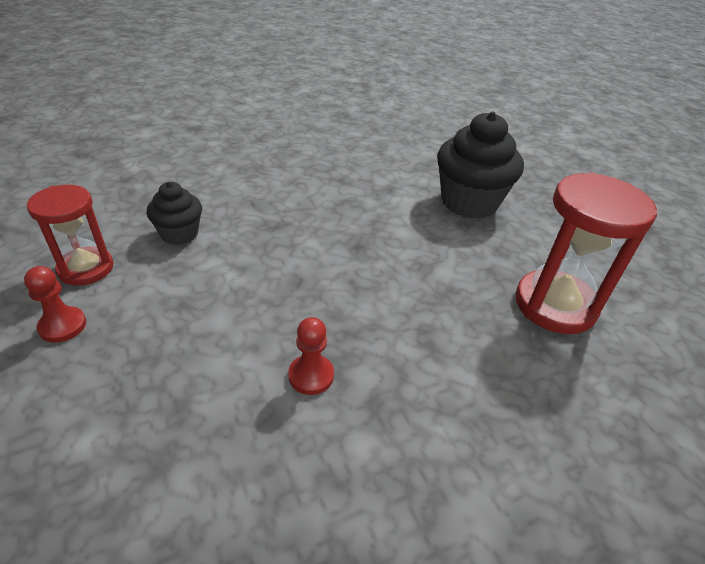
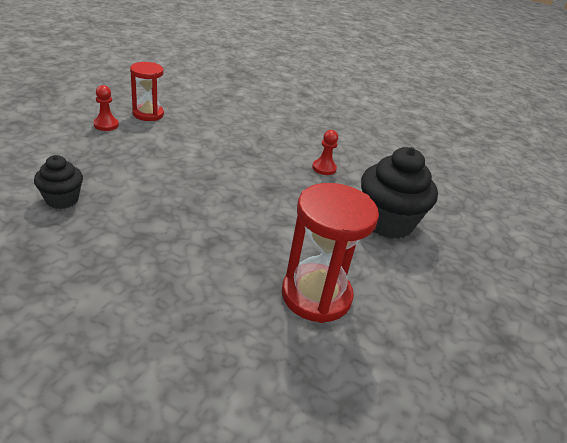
camera: 50 degrees right, 5 degrees down
black cupcake [147,182,202,245] -> black cupcake moved to [34,155,83,209]
red pawn [288,317,334,395] -> red pawn moved to [312,130,338,175]

